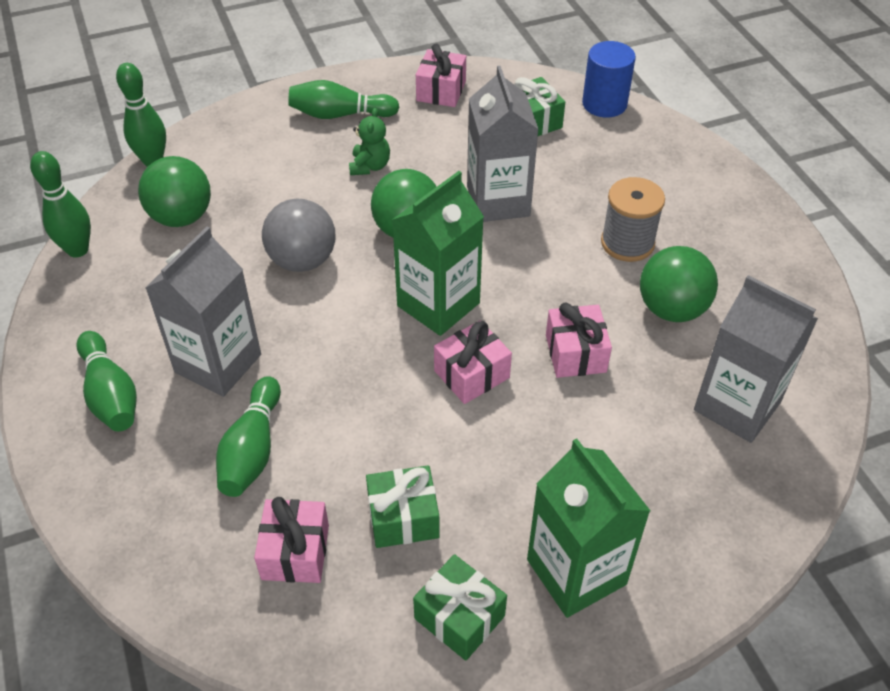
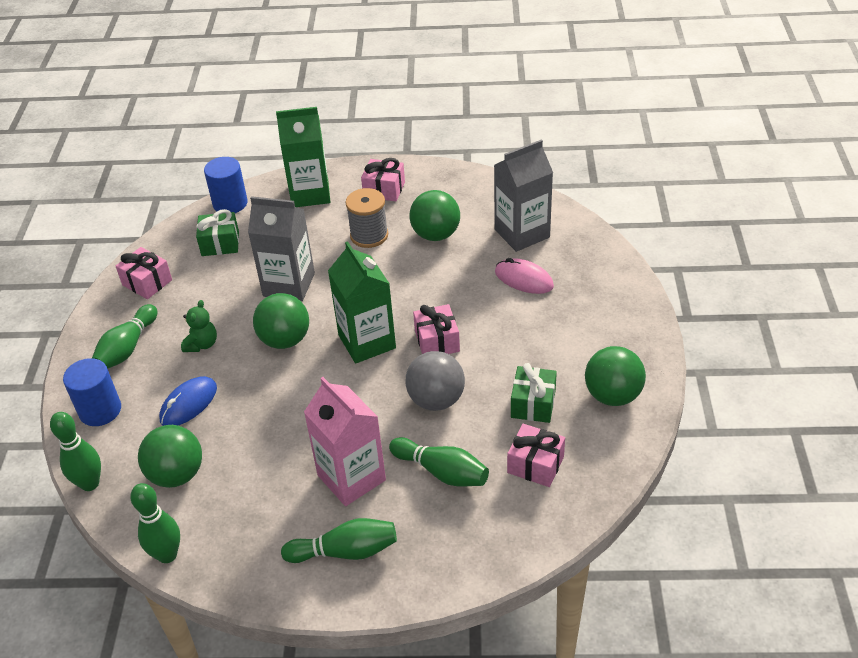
camera: 65 degrees left, 5 degrees down
grey carton [145,227,261,397] -> pink carton [304,377,386,506]
grey ball [262,198,335,272] -> grey ball moved to [405,351,465,411]
green teddy bear [349,108,390,175] -> green teddy bear turned 75 degrees clockwise [181,300,217,352]
green gift [413,554,507,661] -> green ball [585,346,646,406]
green carton [527,439,651,618] -> green carton moved to [276,107,330,207]
pink gift [546,303,612,378] -> pink gift moved to [361,158,405,201]
none -> blue cylinder [63,358,121,426]
none -> blue mouse [159,376,217,426]
none -> pink mouse [495,258,554,294]

